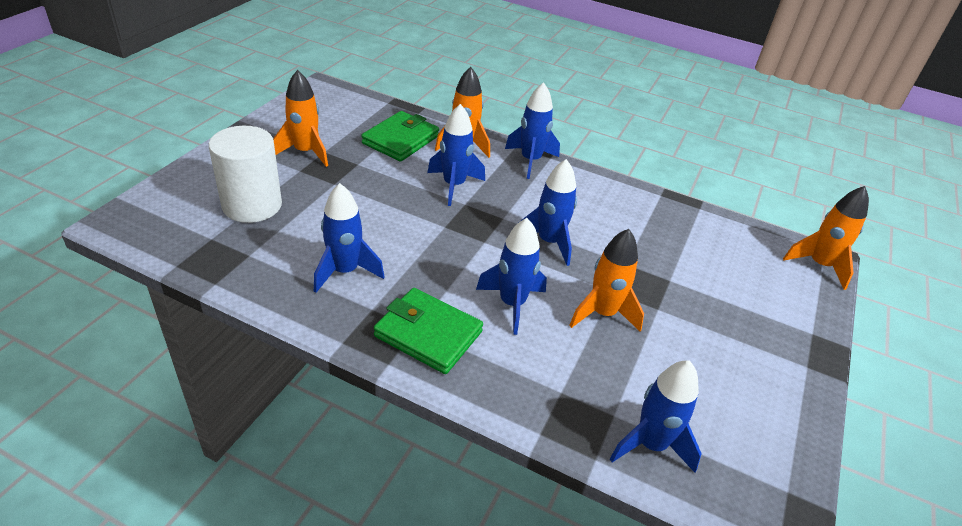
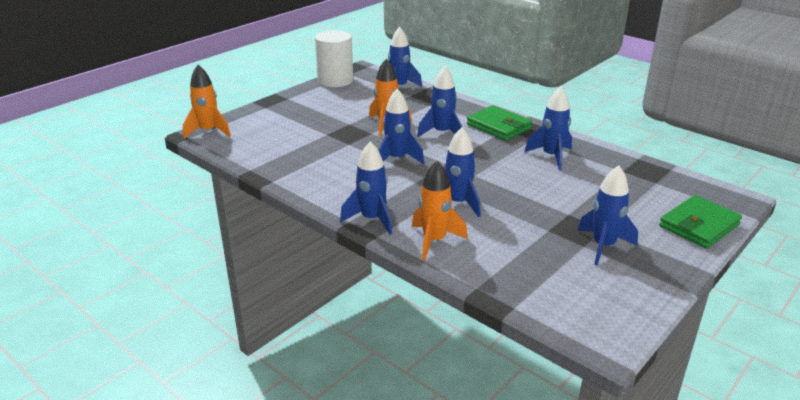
camera: 160 degrees left, 10 degrees down
white cylinder [209,126,282,223] -> white cylinder moved to [315,30,353,87]
orange rocket [273,70,328,167] -> blue rocket [578,165,638,265]
green wallet [361,111,439,161] -> green wallet moved to [659,195,742,248]

